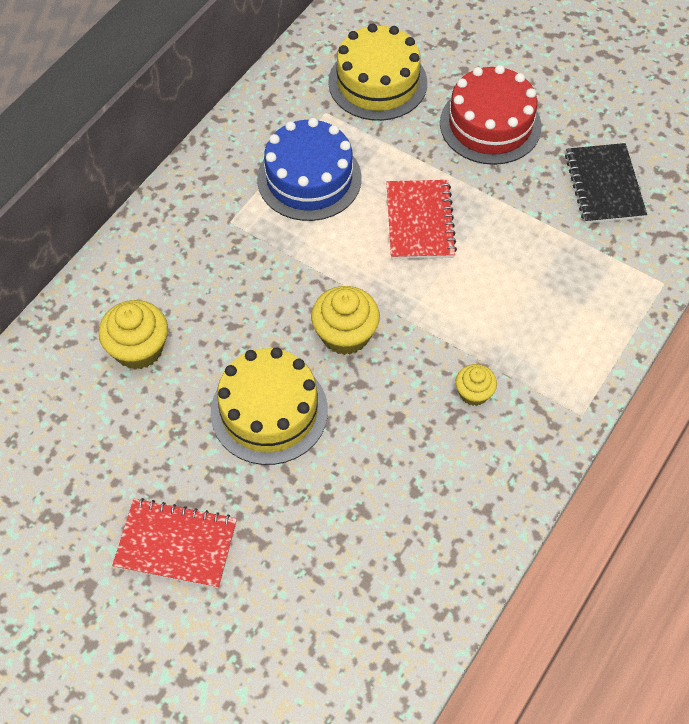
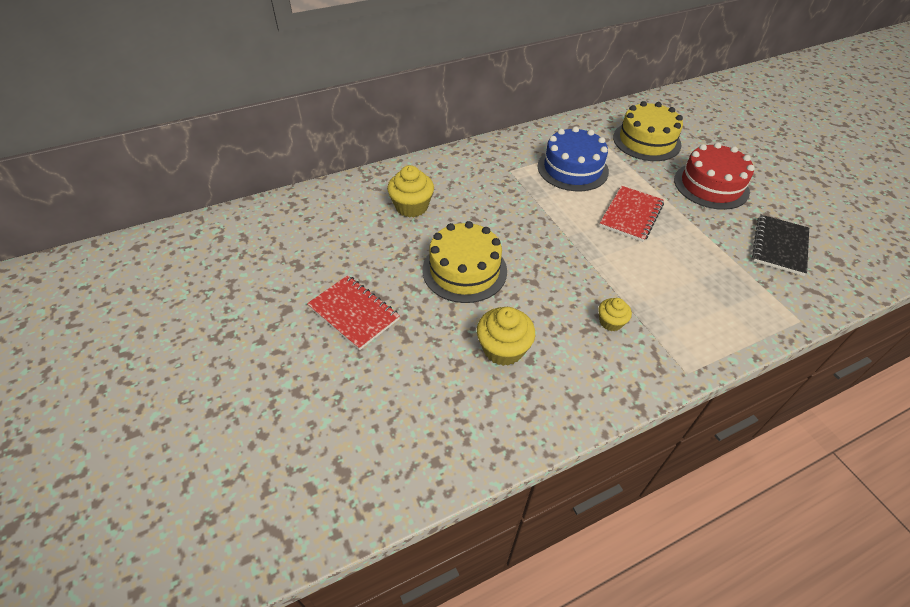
camera: 30 degrees right, 10 degrees down
yellow cupcake [311,286,380,355] -> yellow cupcake moved to [477,307,535,366]

